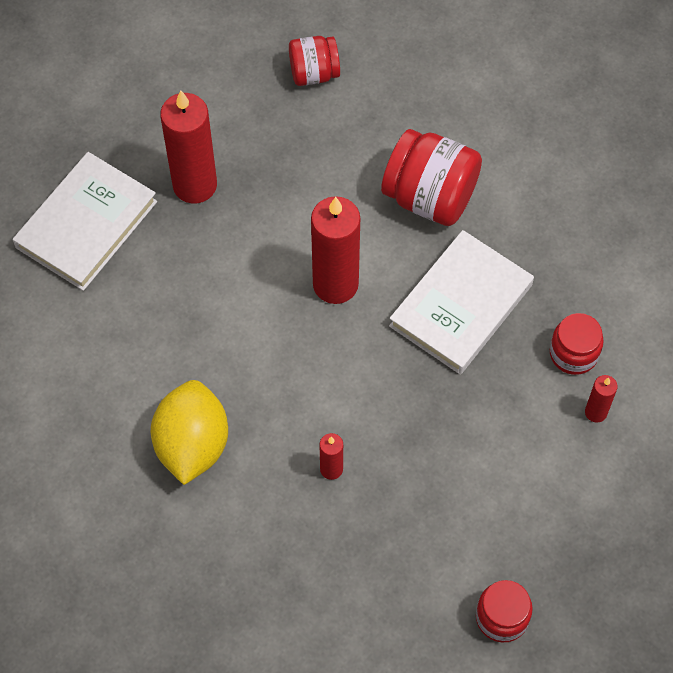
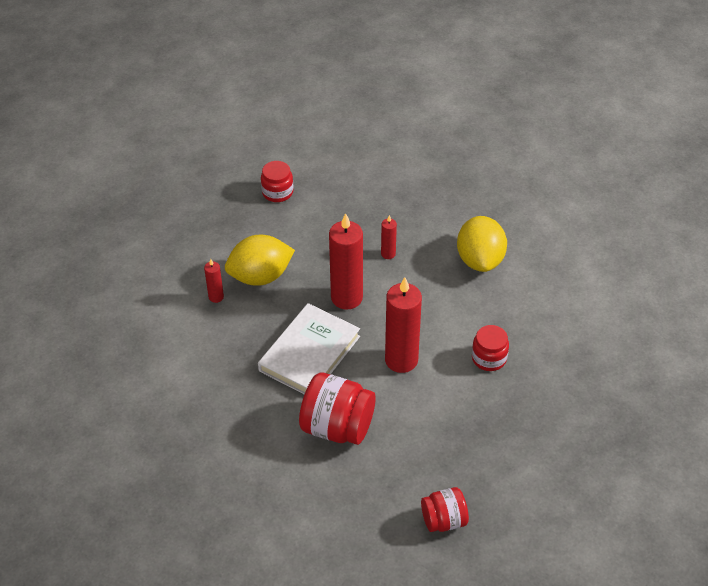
camera: 175 degrees right, 15 degrees down
white book [13,152,157,291] -> none
red candle [160,90,217,204] -> red candle moved to [329,213,363,310]
red jar [550,313,604,375] -> red jar moved to [472,325,509,371]
none -> yellow lemon [225,235,295,286]

